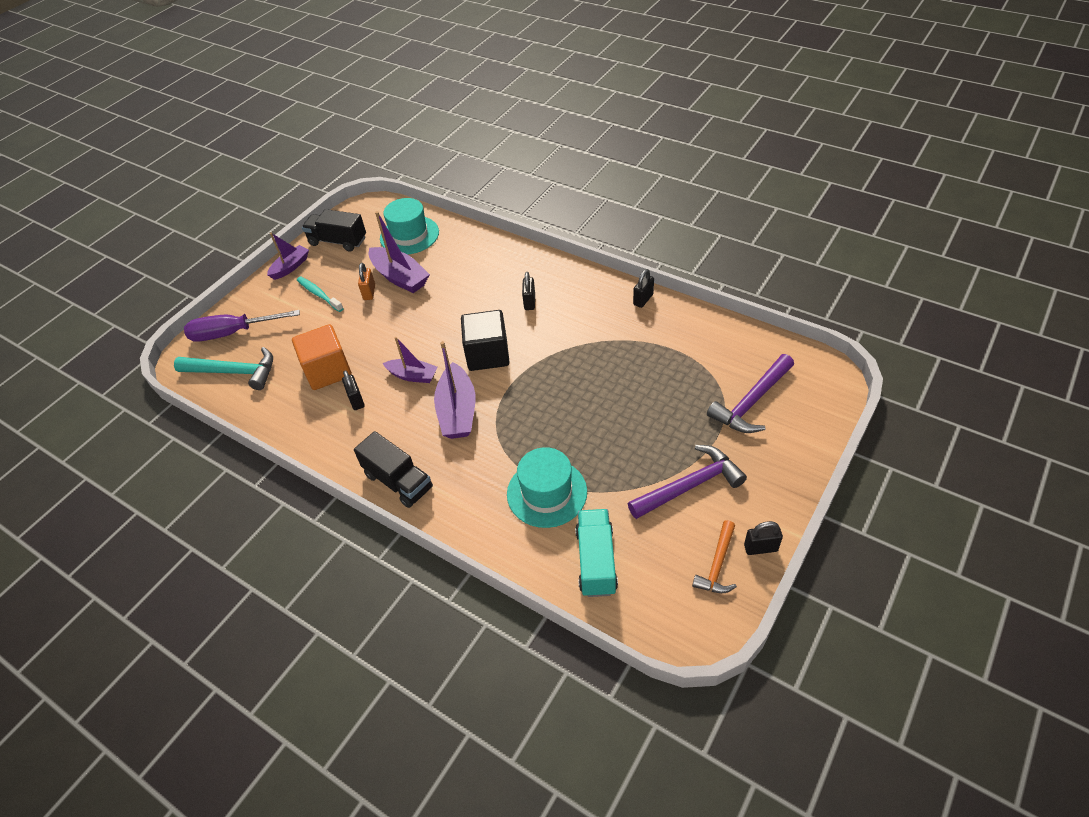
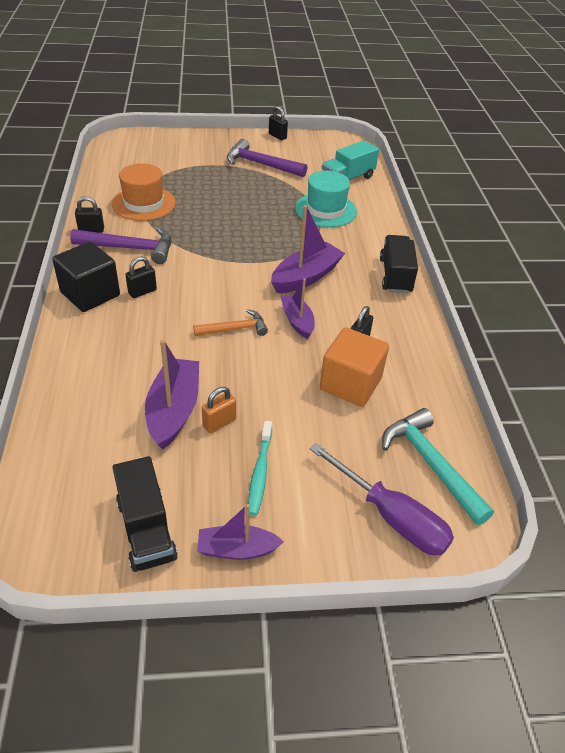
camera: 135 degrees left, 5 degrees down
turquoise hat [380,198,439,255] -> none
black cube [461,310,510,371] -> black cube moved to [52,241,120,312]
orange hammer [692,520,737,593] -> orange hammer moved to [193,309,268,336]
purple hammer [707,354,794,433] -> purple hammer moved to [70,228,171,264]
none -> orange hat [112,164,176,221]

